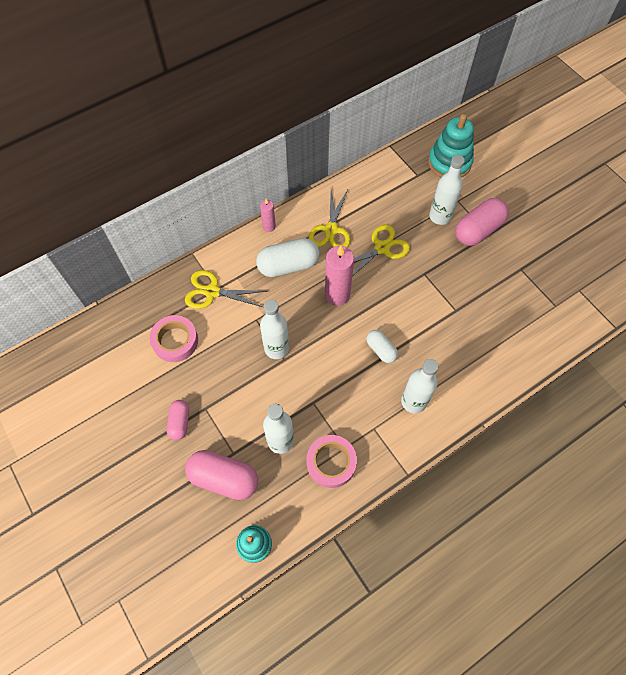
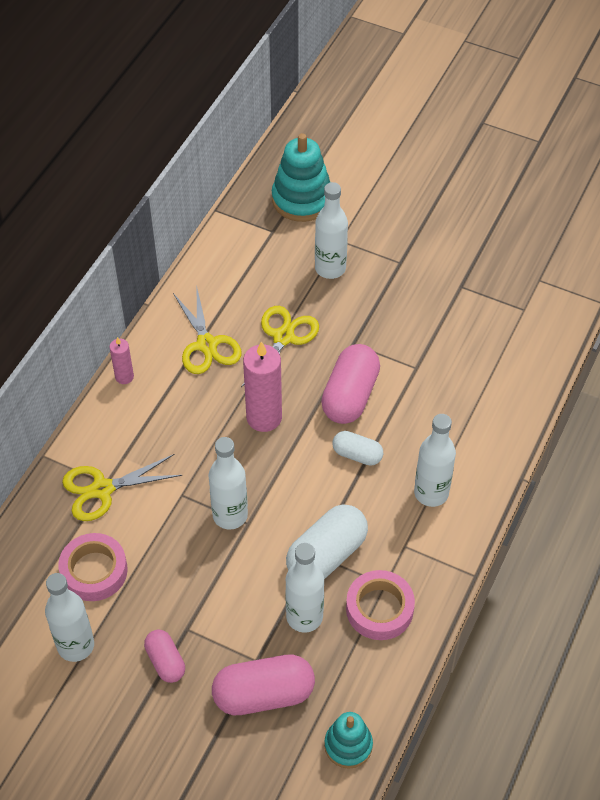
camera: 30 degrees left, 10 degrees down
white capsule [256,238,319,277] -> white capsule moved to [286,504,368,579]
pink capsule [455,198,509,246] -> pink capsule moved to [321,344,380,424]
none -> white bottle [45,573,94,662]

